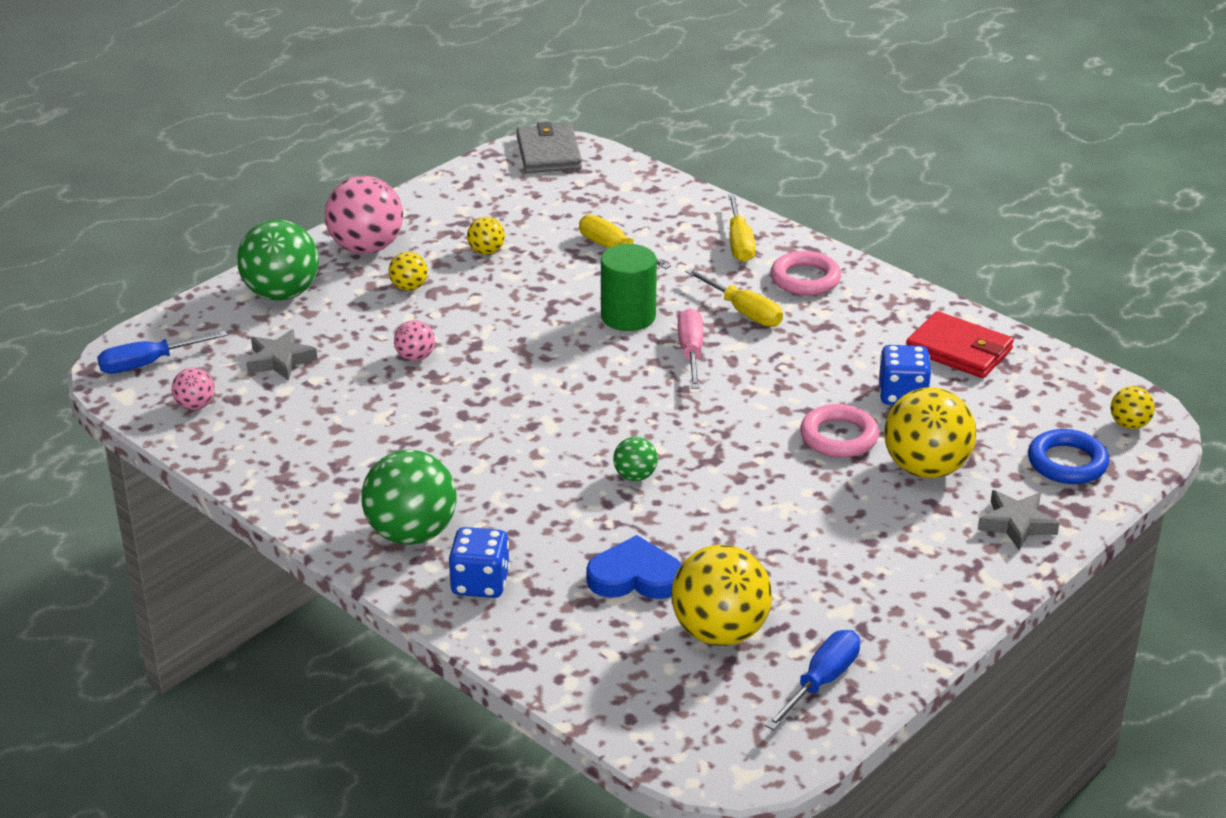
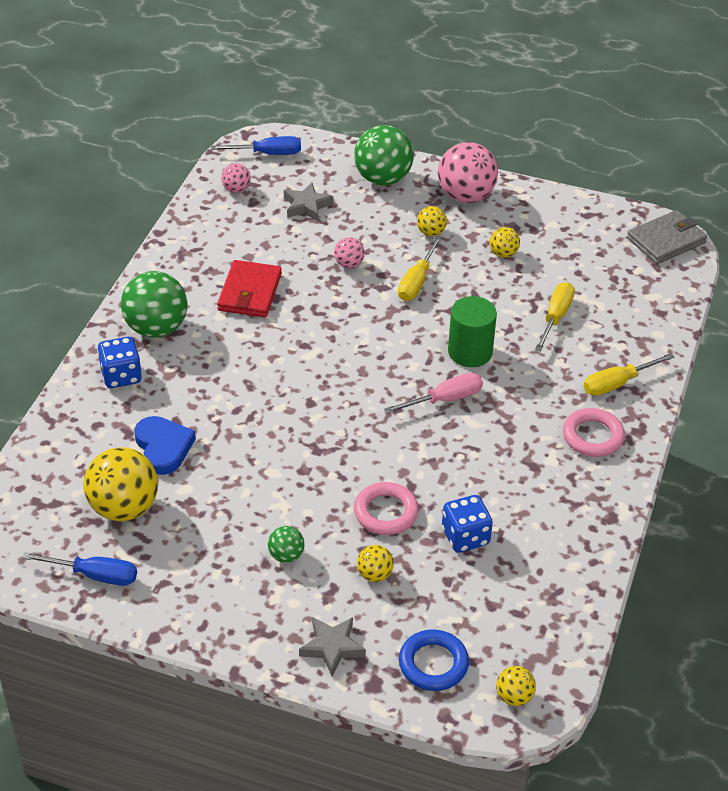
camera: 65 degrees right, 10 degrees up
blue screwdriver [97,331,228,374] -> blue screwdriver turned 135 degrees clockwise [211,136,301,155]
green ball [613,437,658,481] -> green ball moved to [268,526,304,563]
yellow screwdriver [685,268,783,327] -> yellow screwdriver moved to [398,236,442,301]
yellow ball [884,387,976,478] -> yellow ball [357,545,394,582], size x0.49
red wallet [906,311,1014,378] -> red wallet moved to [217,260,282,317]

